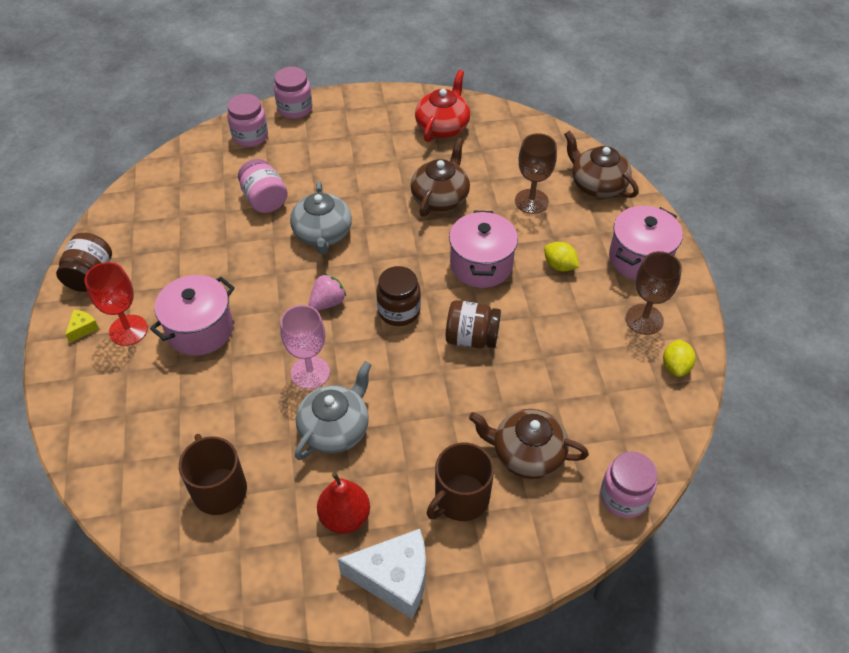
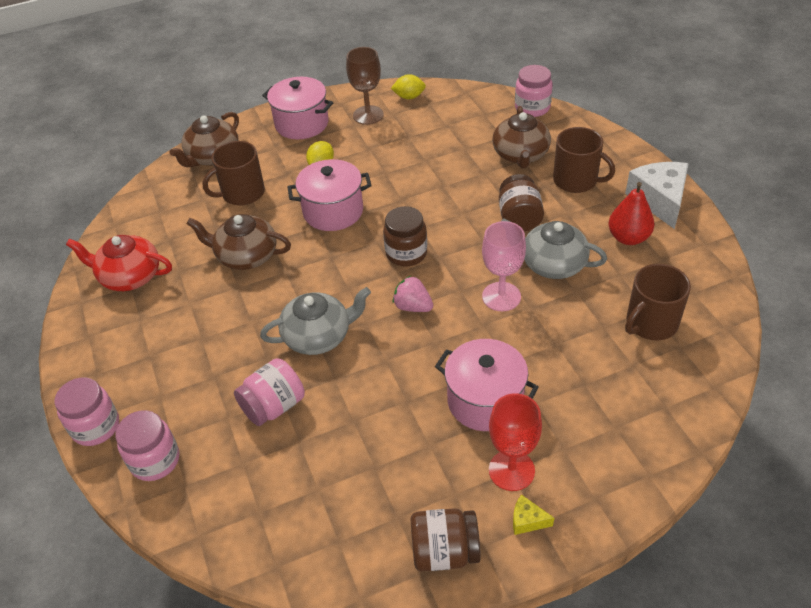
camera: 100 degrees left, 5 degrees down
brown jar [446,300,501,348] -> brown jar moved to [499,174,544,232]
brown goblet [515,133,557,214] -> brown mug [202,141,265,206]

